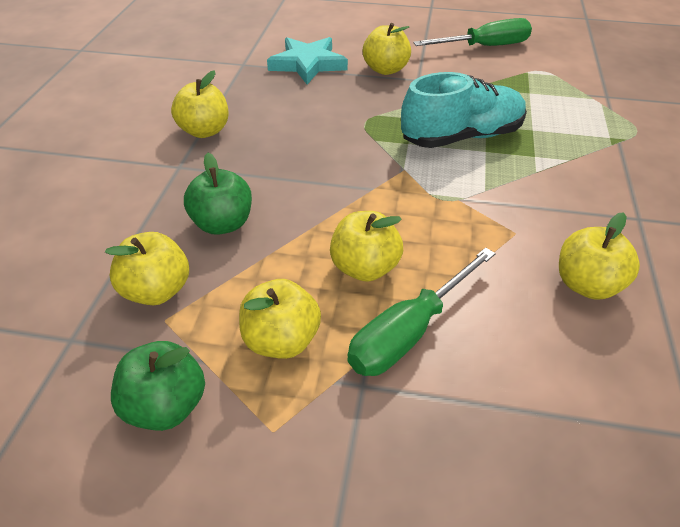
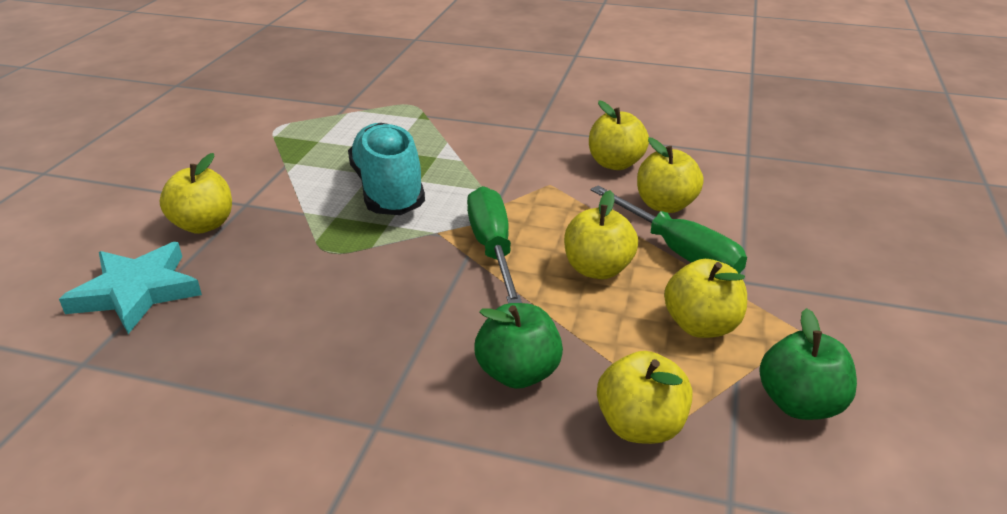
camera: 85 degrees left, 10 degrees down
yellow apple [171,70,228,138] -> yellow apple moved to [637,137,704,213]
green screwdriver [413,18,532,46] -> green screwdriver moved to [467,186,522,304]

